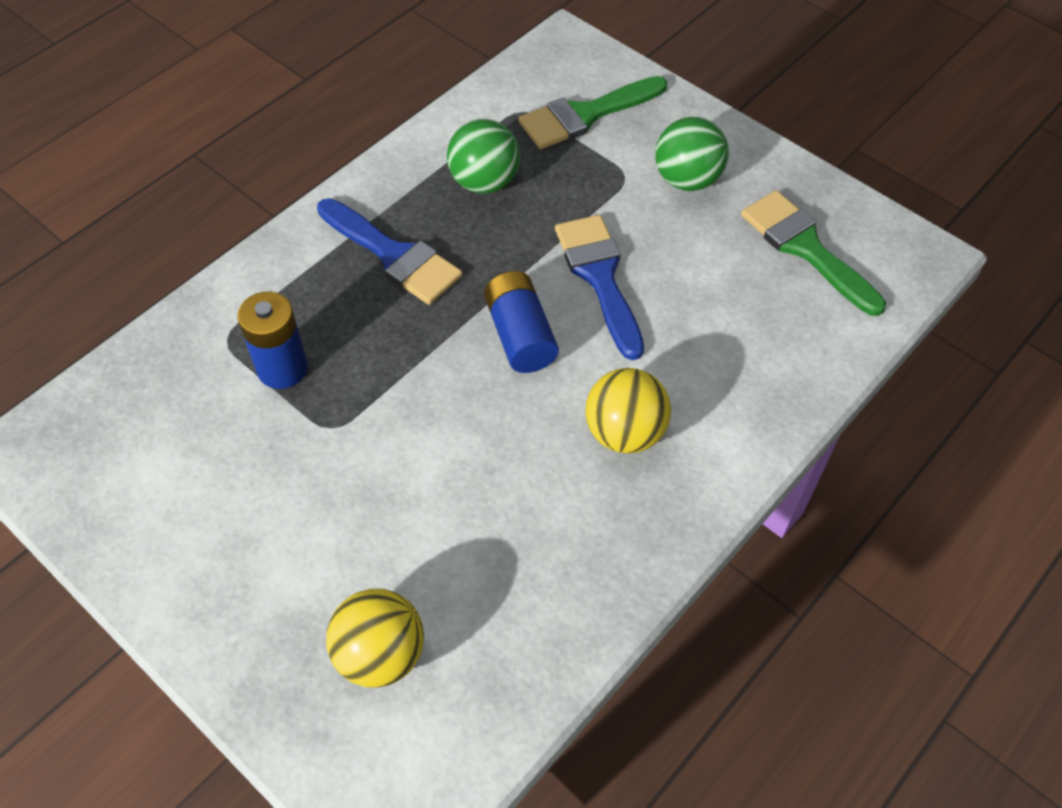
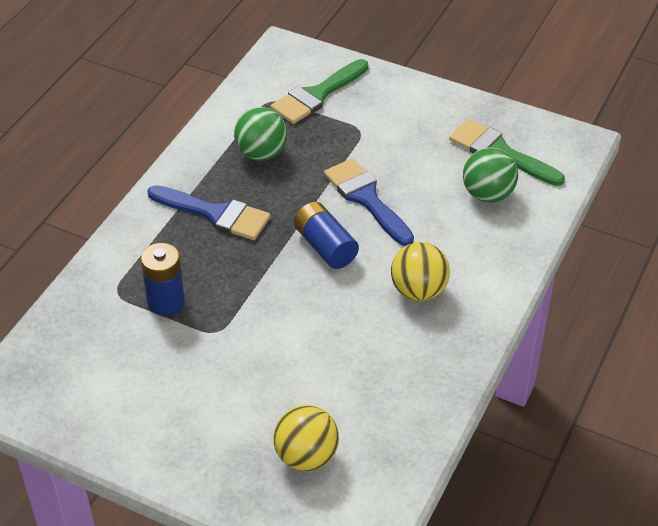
camera: 15 degrees left, 10 degrees down
green ball [655,117,729,191] -> green ball moved to [463,147,518,203]

